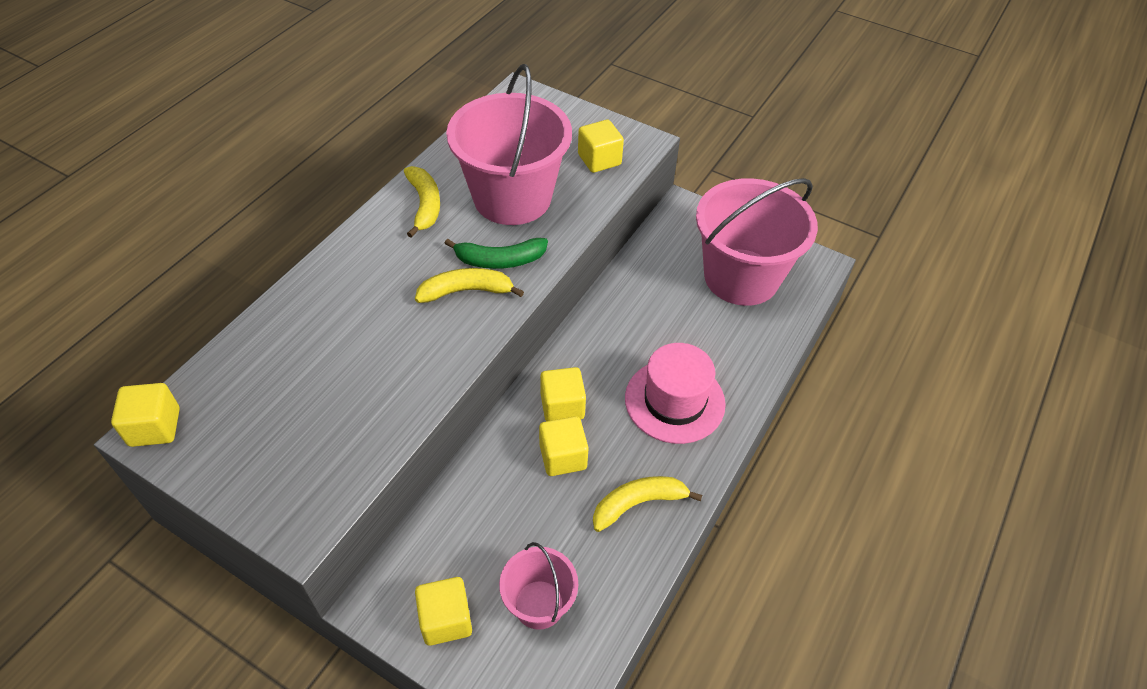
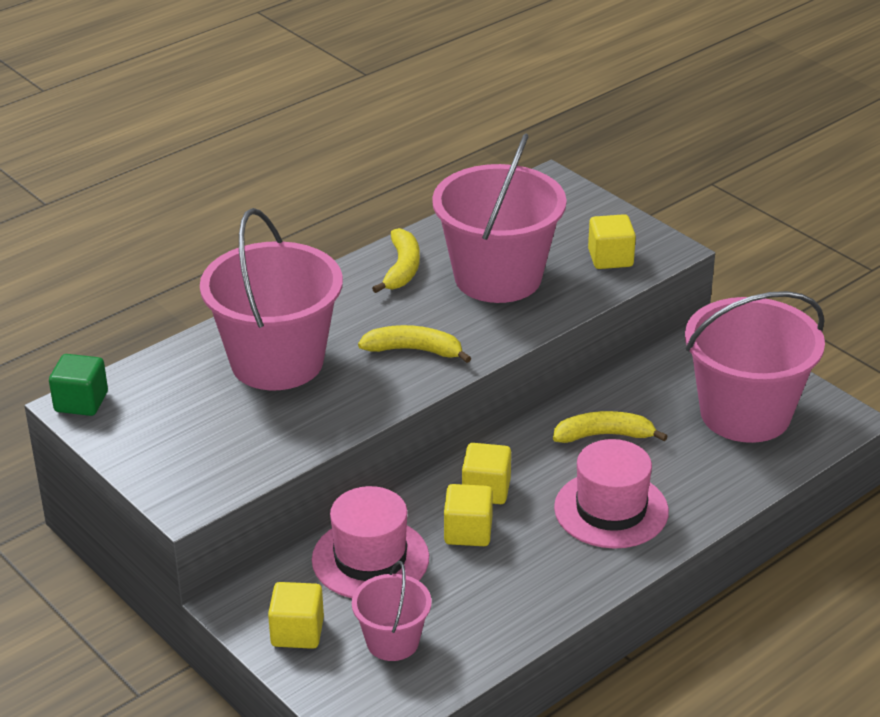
camera: 20 degrees right, 15 degrees down
yellow cube [111,383,180,447] -> green cube [49,354,108,416]
green banana [445,238,548,269] -> none
yellow banana [593,476,702,532] -> yellow banana moved to [553,411,668,443]
none -> pink bucket [200,208,343,390]
none -> pink hat [312,486,429,598]

